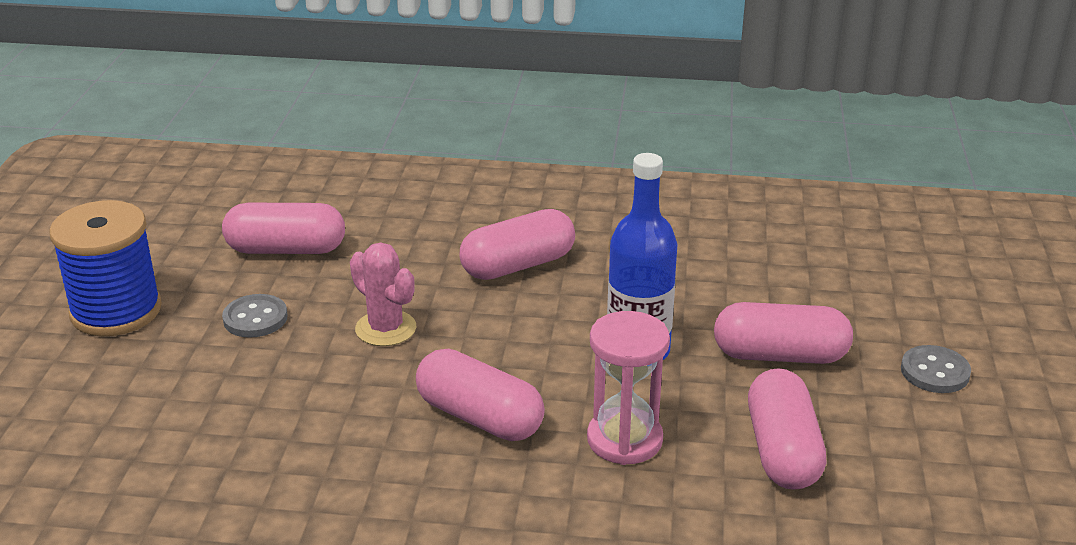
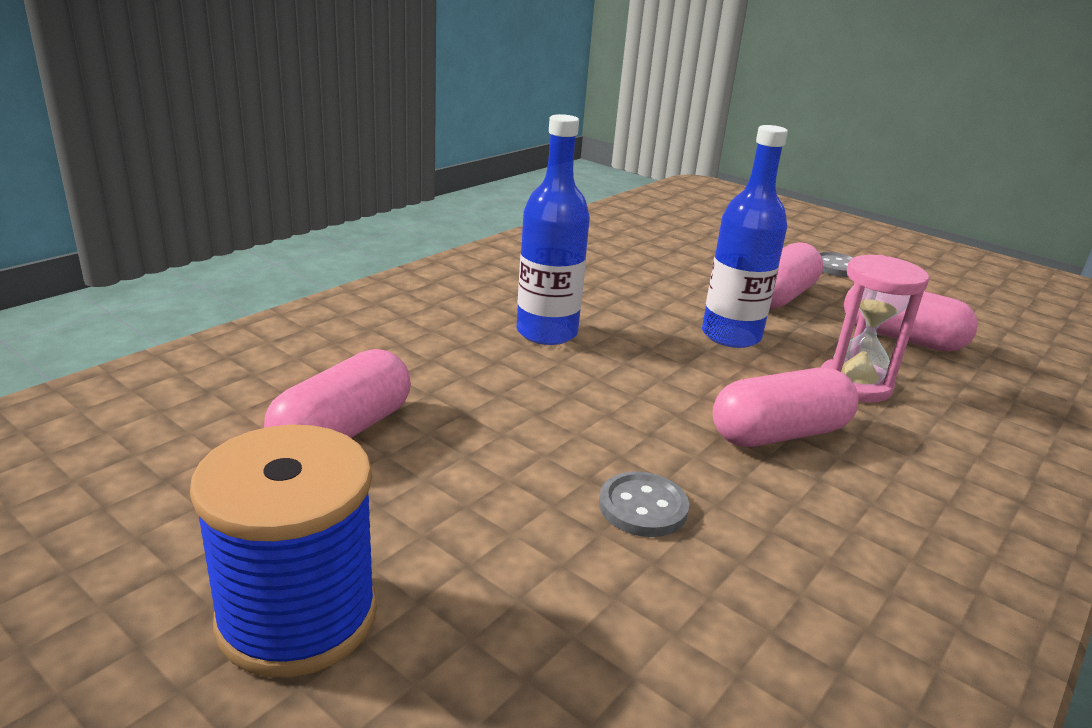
camera: 60 degrees left, 5 degrees down
grey button [222,294,288,338] -> grey button moved to [599,471,689,537]
pink cactus [350,243,416,346] -> none
pink capsule [460,209,575,280] -> blue bottle [516,114,590,345]

